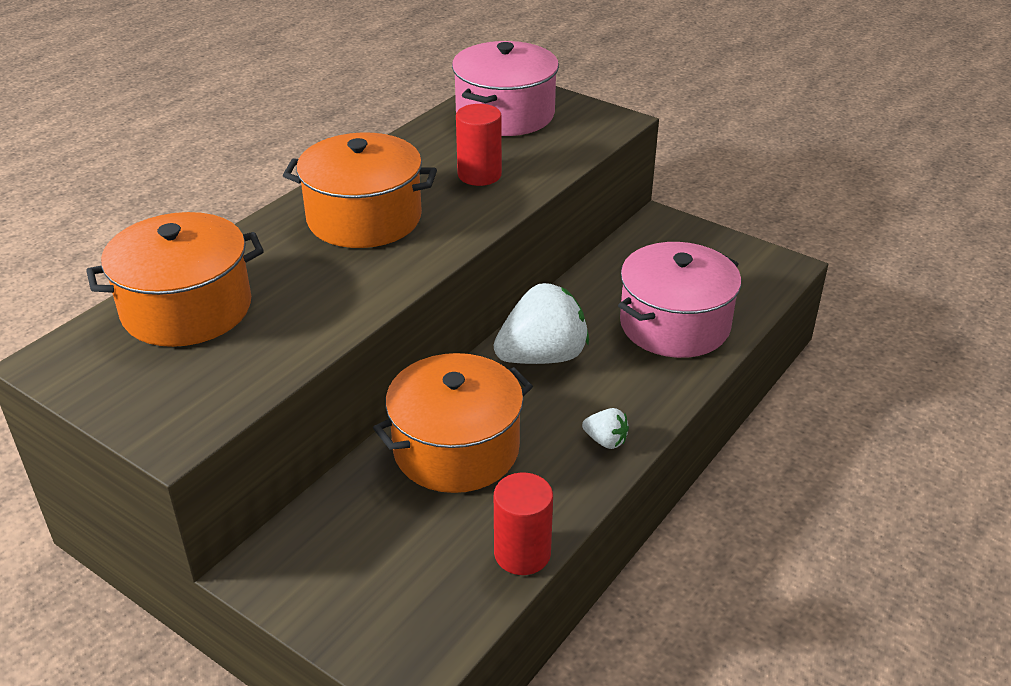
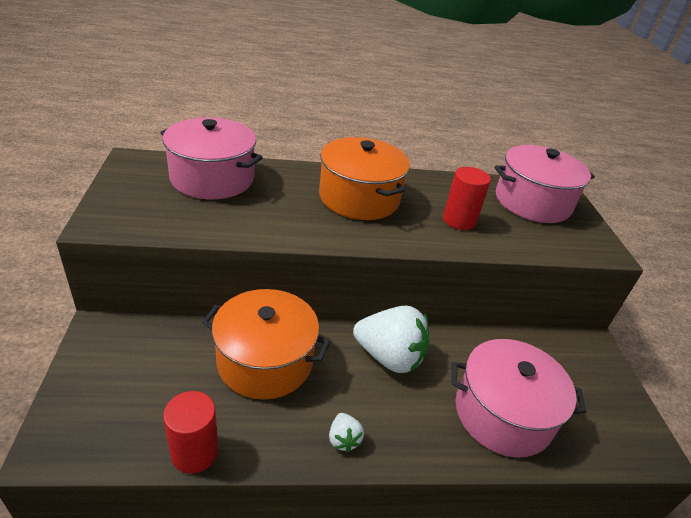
camera: 45 degrees right, 0 degrees up
orange pot [86,212,264,347] -> pink pot [160,117,263,199]

